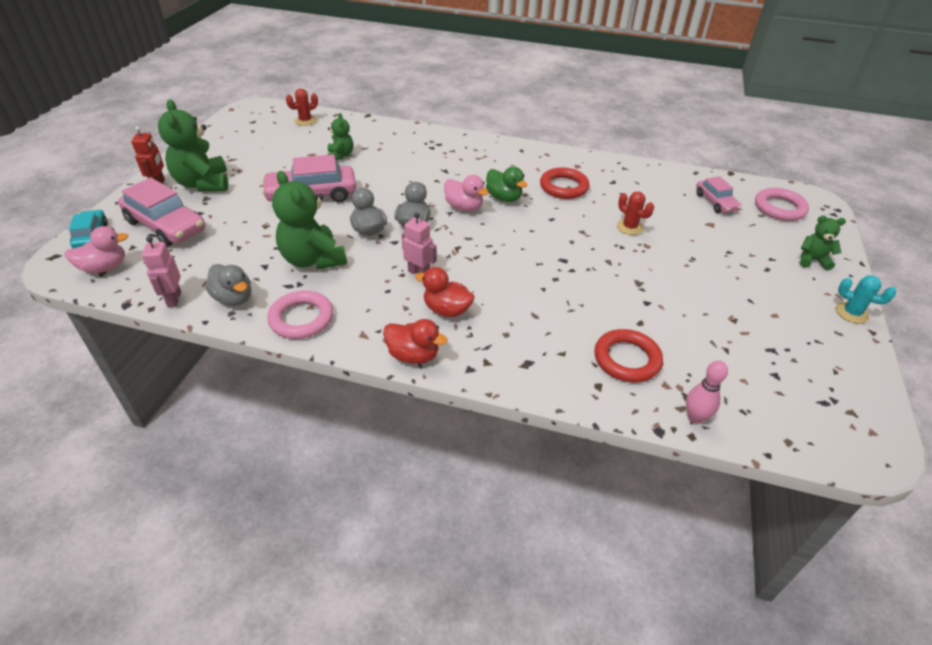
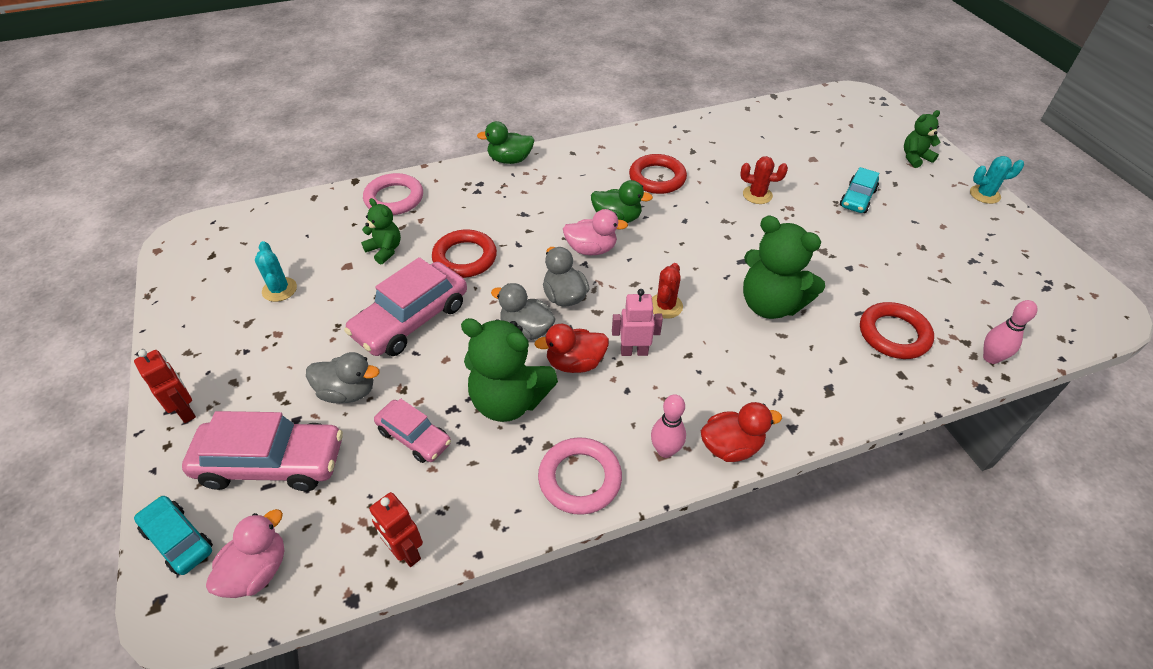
camera: 35 degrees left, 5 degrees up
pink robot [142,236,181,307] -> red robot [370,492,423,567]
green teddy bear [158,99,228,192] -> green teddy bear moved to [743,216,825,319]
grey duck [205,264,251,306] -> grey duck moved to [306,352,379,403]
red cactus [286,88,318,126] -> red cactus moved to [652,263,683,319]
red duck [415,267,475,317] -> red duck moved to [534,324,609,373]
pink car [696,176,741,213] -> pink car moved to [374,399,451,463]
pink ring [755,188,809,221] -> pink ring moved to [363,173,423,215]
none -> turquoise cactus [255,241,297,302]
none -> red ring [432,230,497,278]
none -> green duck [477,121,535,164]
none -> pink bowling pin [651,394,686,458]
none -> turquoise car [840,167,879,213]

